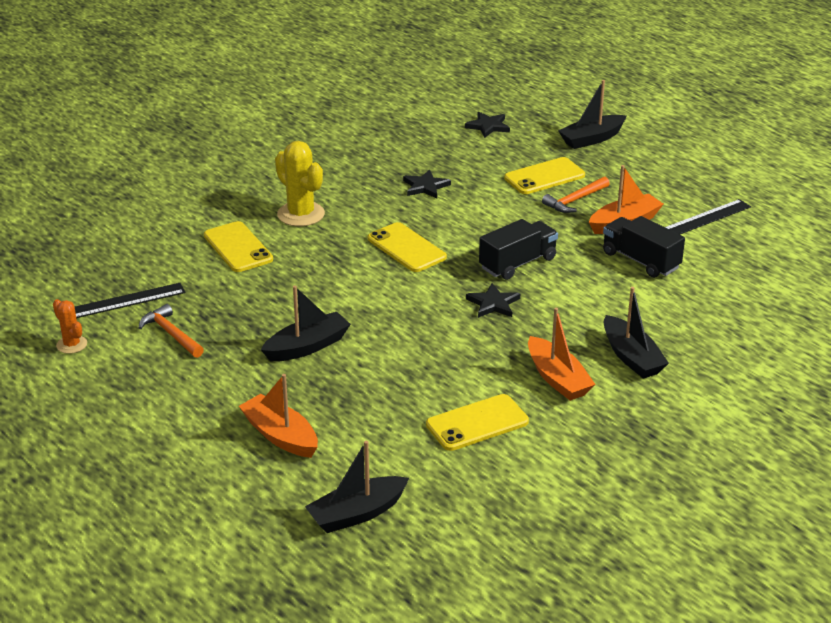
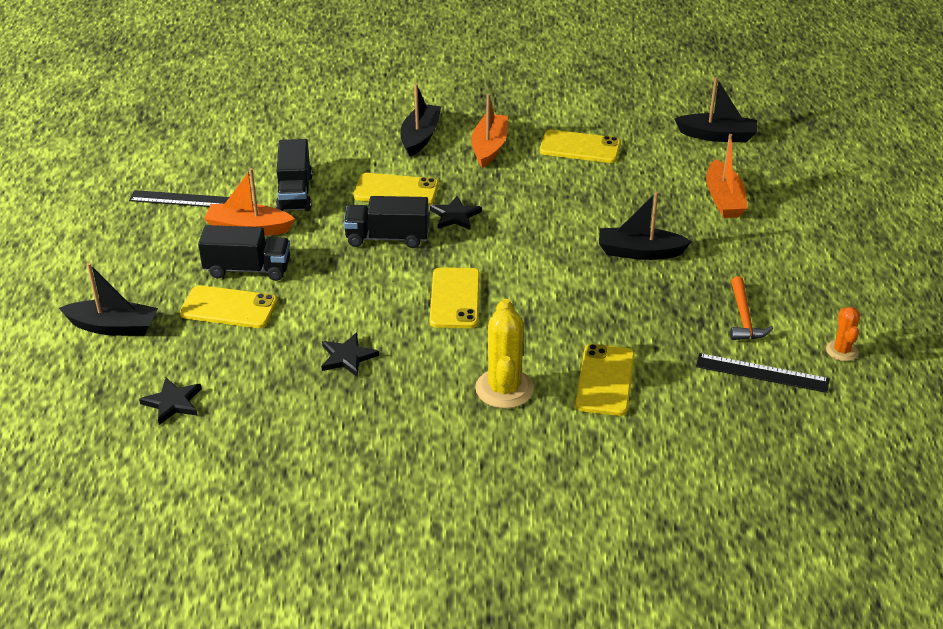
camera: 140 degrees left, 5 degrees up
orange hammer [542,177,610,213] -> black truck [198,225,290,281]
none -> yellow phone [353,173,439,206]

